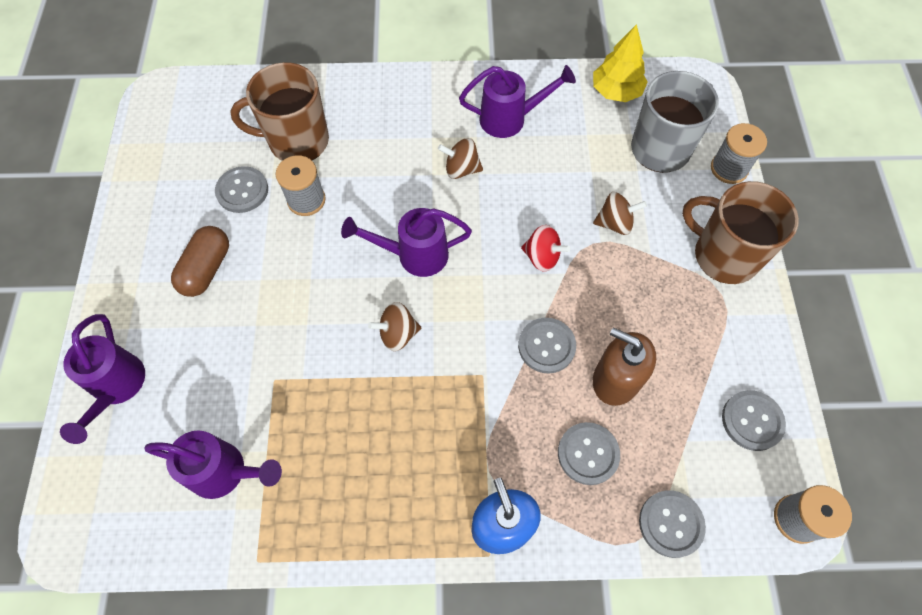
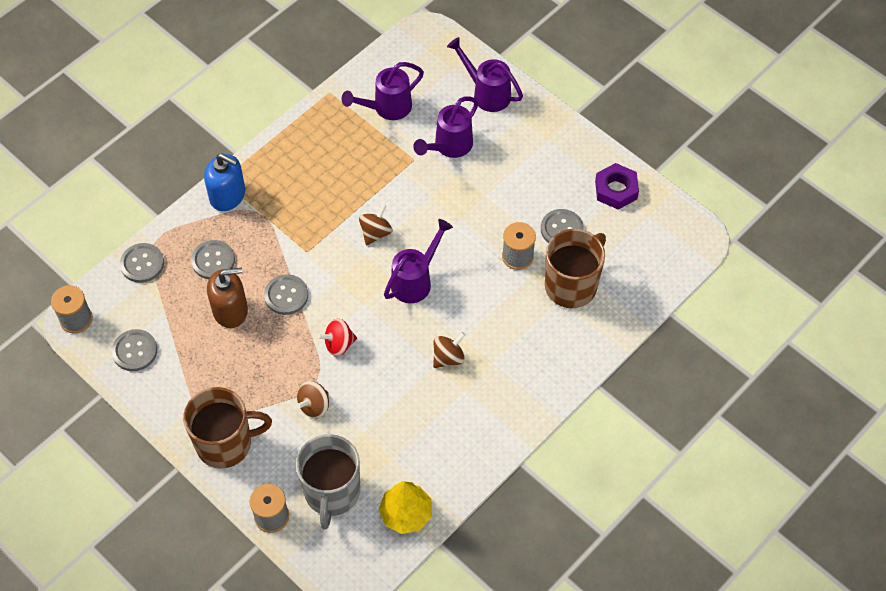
camera: 135 degrees right, 5 degrees down
brown capsule [171,226,229,297] -> none
purple watering can [459,65,576,138] -> purple watering can moved to [413,96,478,158]
none -> purple nut [595,163,639,210]

